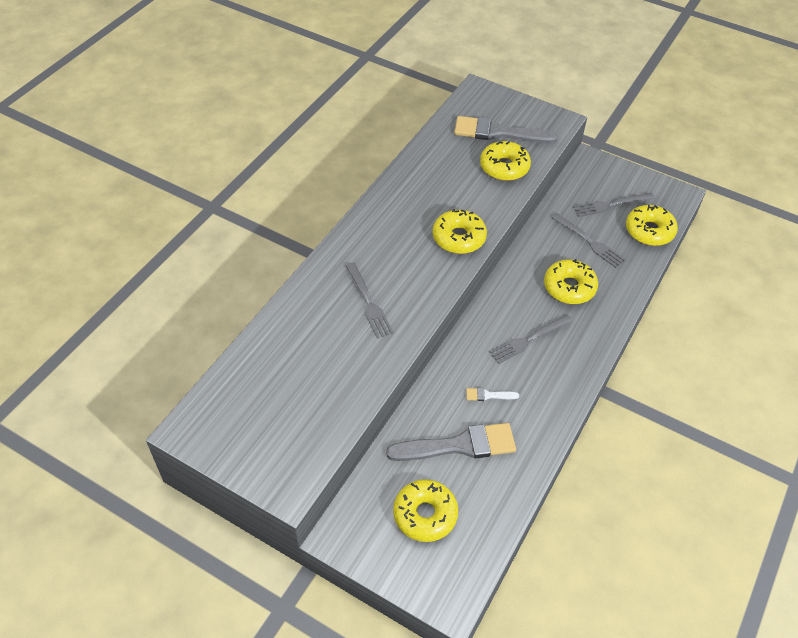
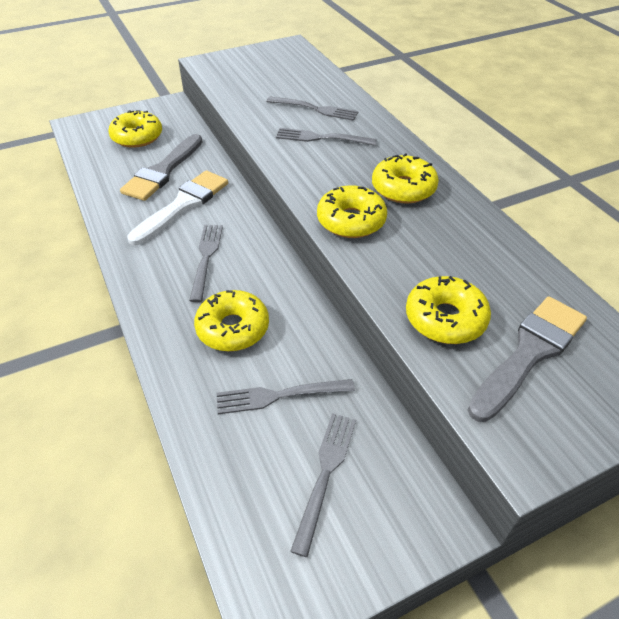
camera: 125 degrees right, 5 degrees down
white brush [466,388,519,401] -> white brush [127,170,228,245], size x2.33
yellow donut [626,205,678,246] -> yellow donut moved to [372,153,439,203]
none -> grey fork [266,97,358,121]

